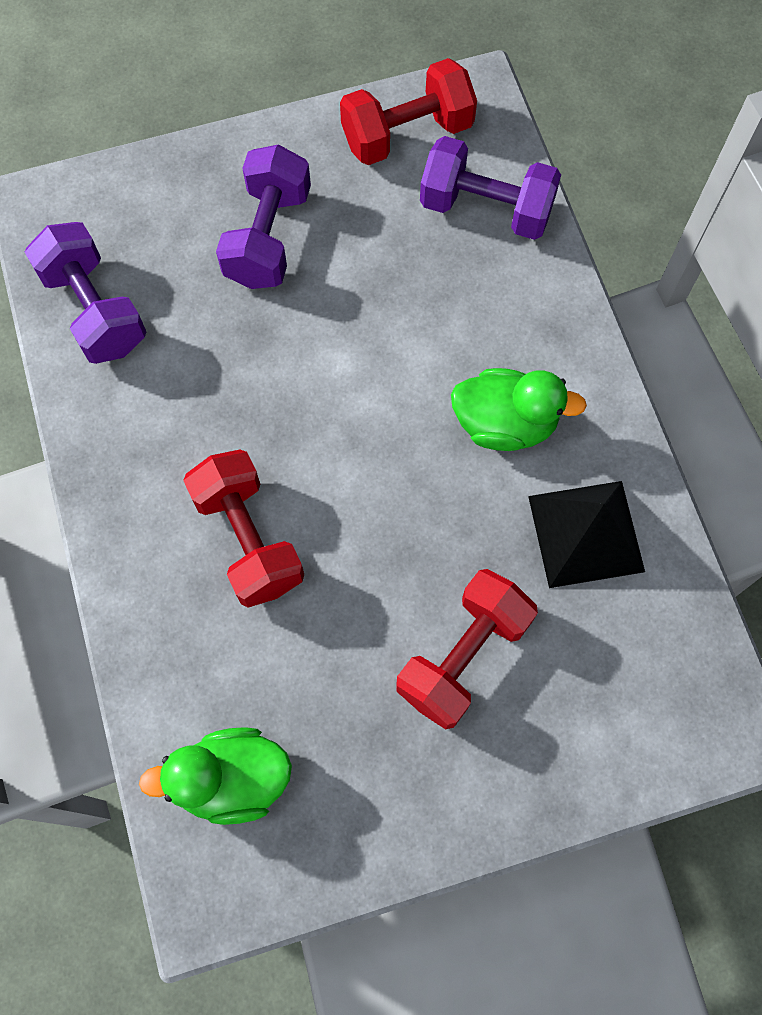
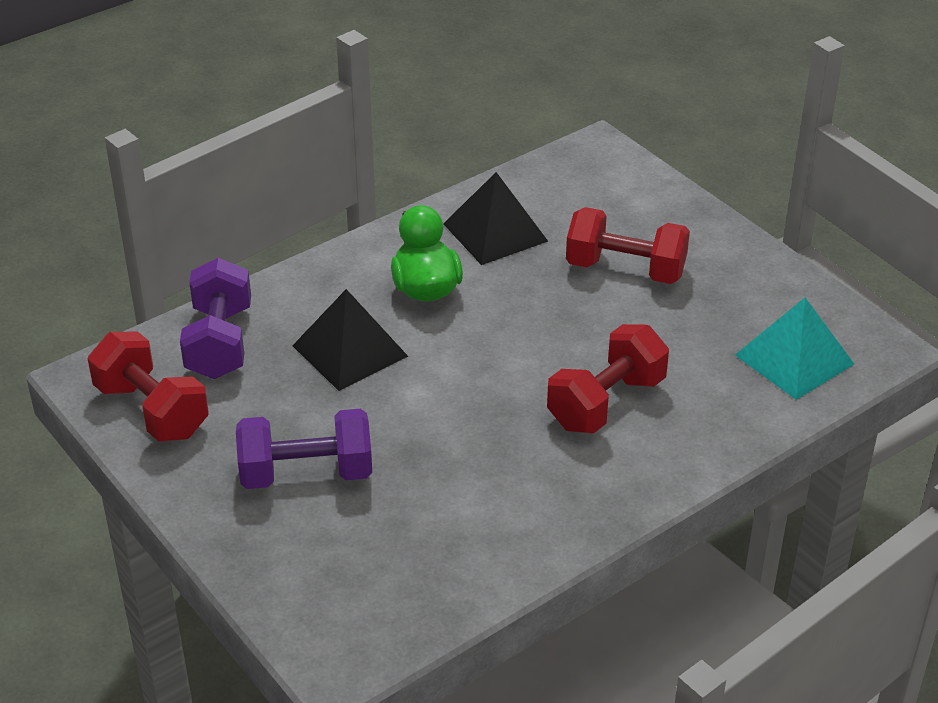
camera: 110 degrees left, 30 degrees down
purple dumbbell [25,222,146,364] -> none
green duck [139,727,292,825] -> turquoise pyramid [735,298,854,400]
none -> black pyramid [292,289,408,391]

